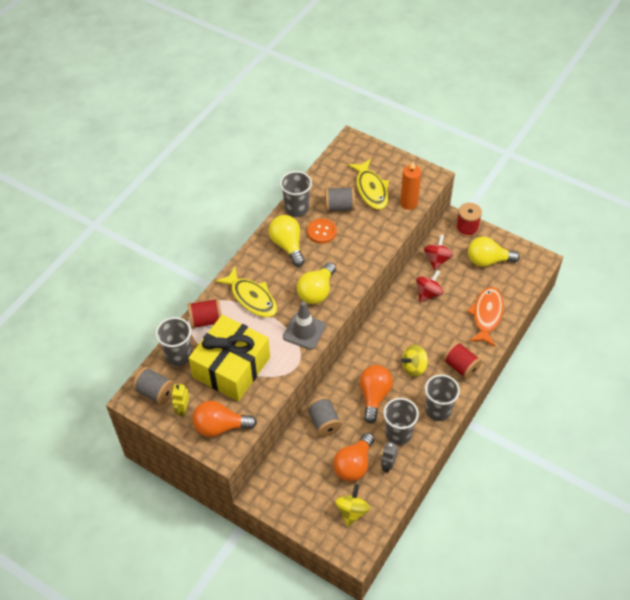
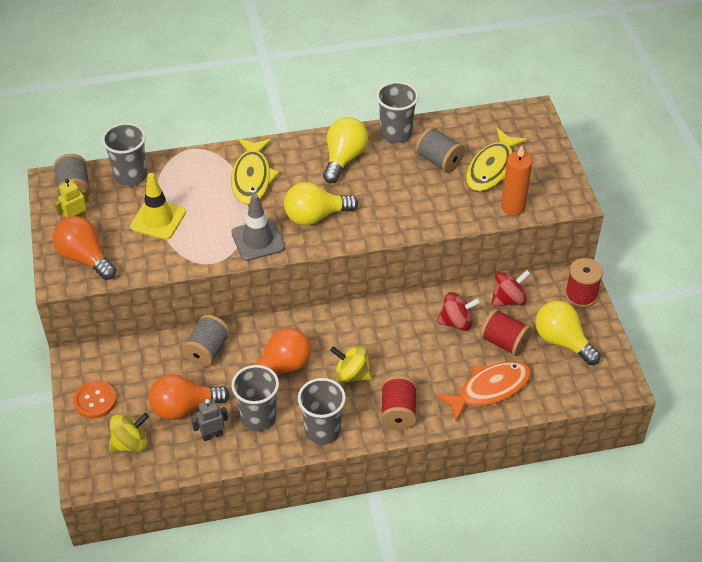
camera: 45 degrees right, 5 degrees down
red spool [188,298,221,329] -> red spool moved to [480,309,532,356]
yellow gift [189,315,270,401] -> yellow traffic cone [130,173,186,240]
orange button [307,218,337,244] -> orange button moved to [73,381,117,419]

